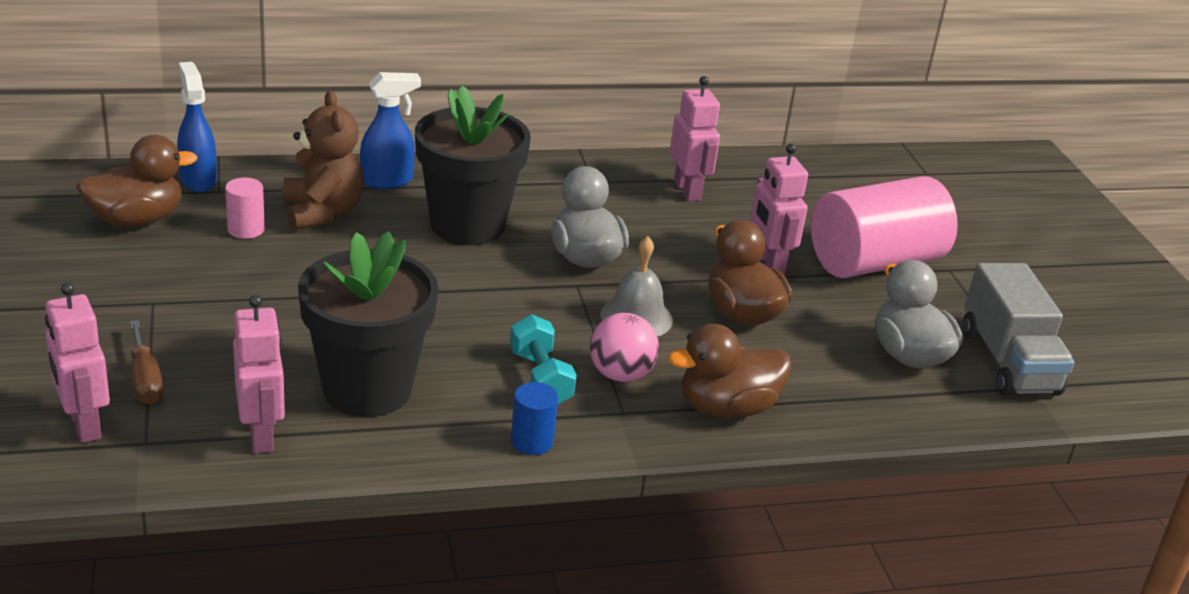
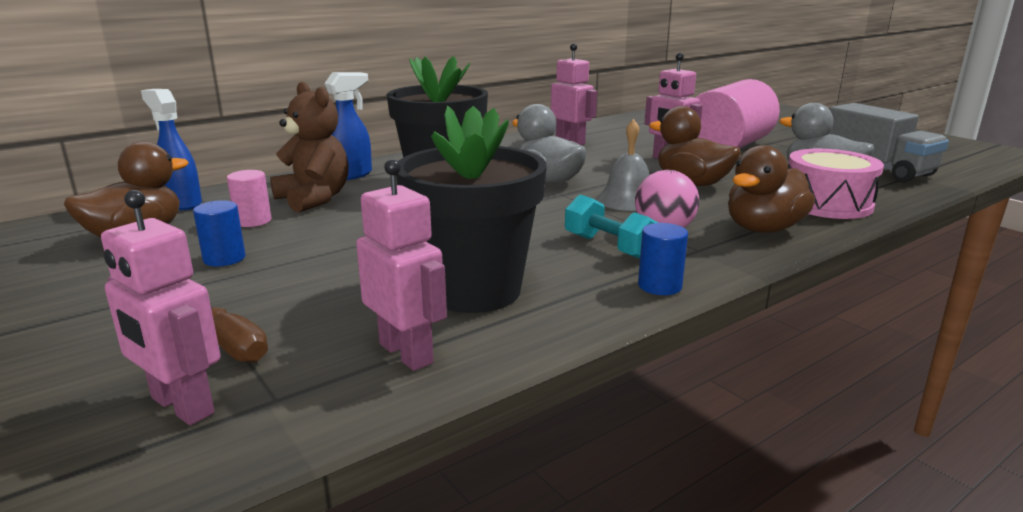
camera: 20 degrees left, 10 degrees down
none -> blue cylinder [193,200,245,267]
none -> pink drum [788,149,884,219]

